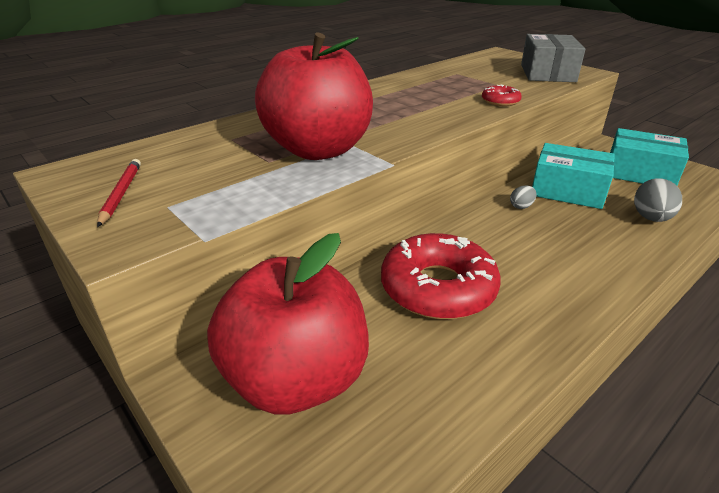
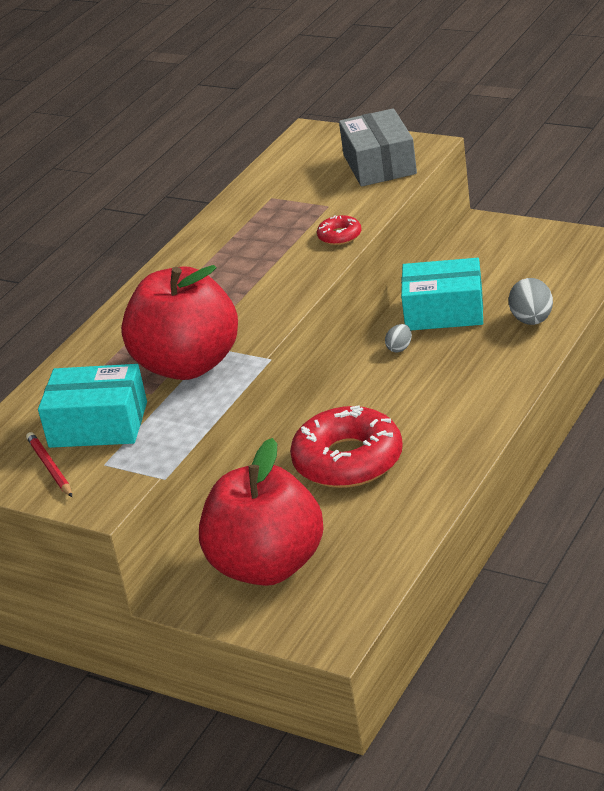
camera: 15 degrees left, 0 degrees up
turquoise box [610,128,689,186] -> turquoise box moved to [38,364,147,448]

